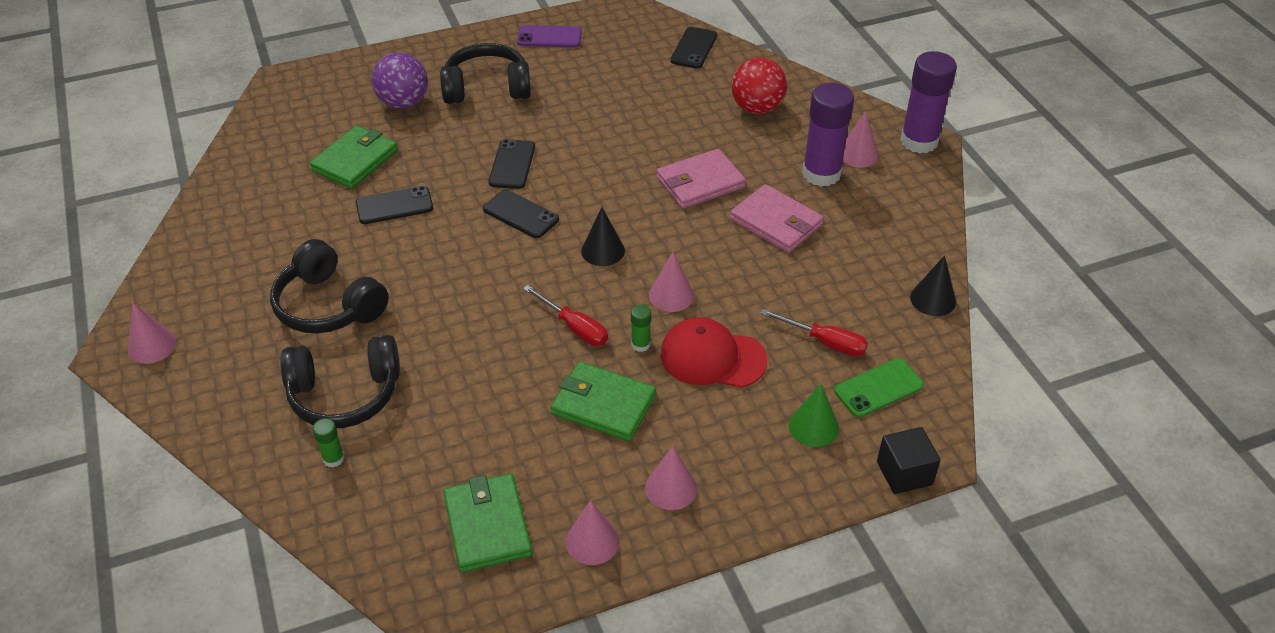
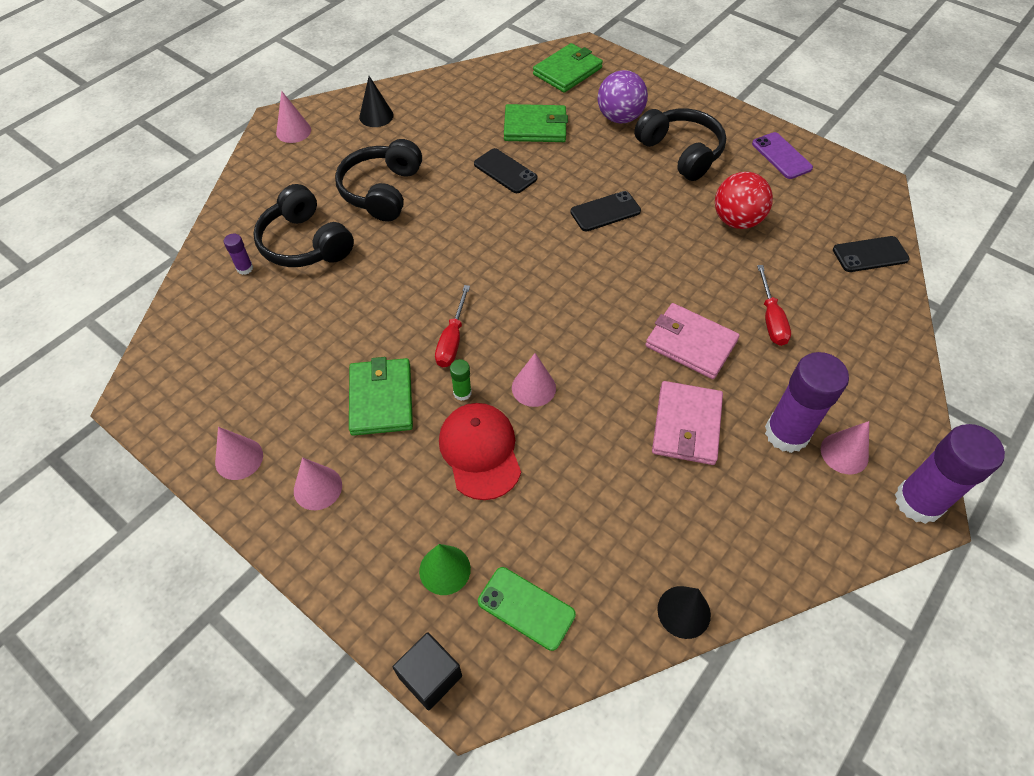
camera: 60 degrees right, 10 degrees up
green glue stick [313,418,344,467] -> purple glue stick [224,234,253,275]
green wallet [443,473,532,573] -> green wallet moved to [533,43,603,93]
black phone [483,189,559,238] -> none
black cone [581,207,625,266] -> black cone moved to [359,76,394,127]
red ball [731,58,787,114] -> red ball moved to [715,172,773,229]
red screwdriver [760,309,868,356] -> red screwdriver moved to [757,265,791,346]

